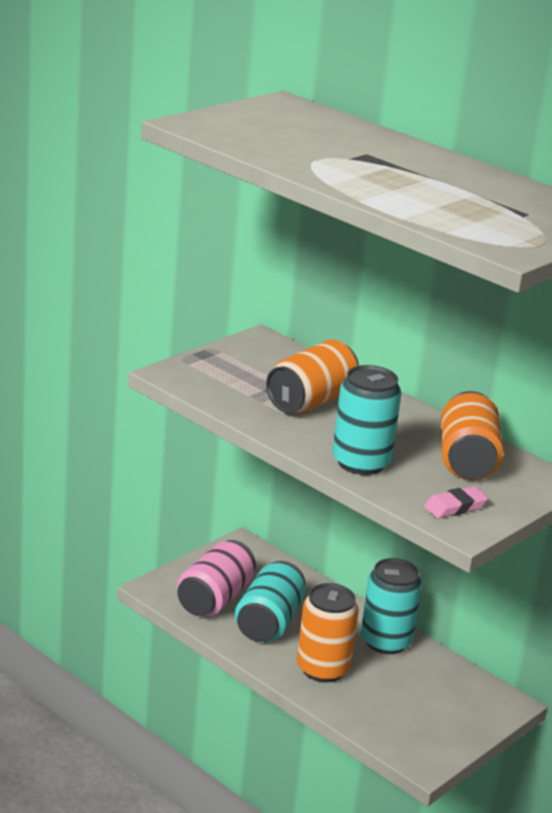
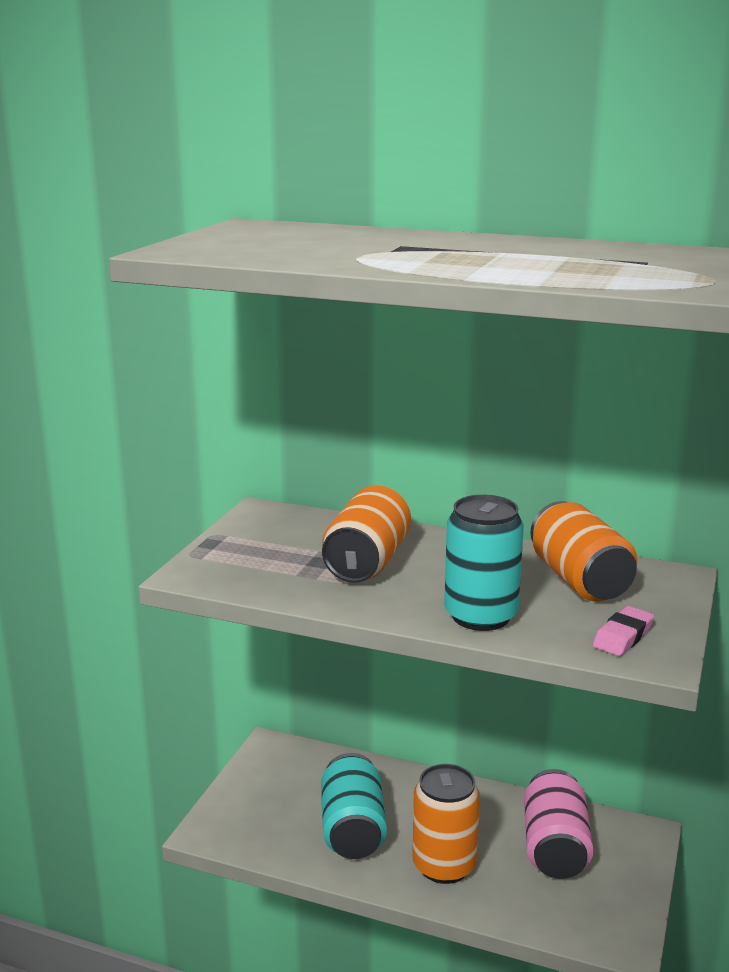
camera: 20 degrees left, 5 degrees down
pink can [177,540,256,617] -> pink can moved to [524,769,593,879]
turquoise can [361,558,422,654] -> none

